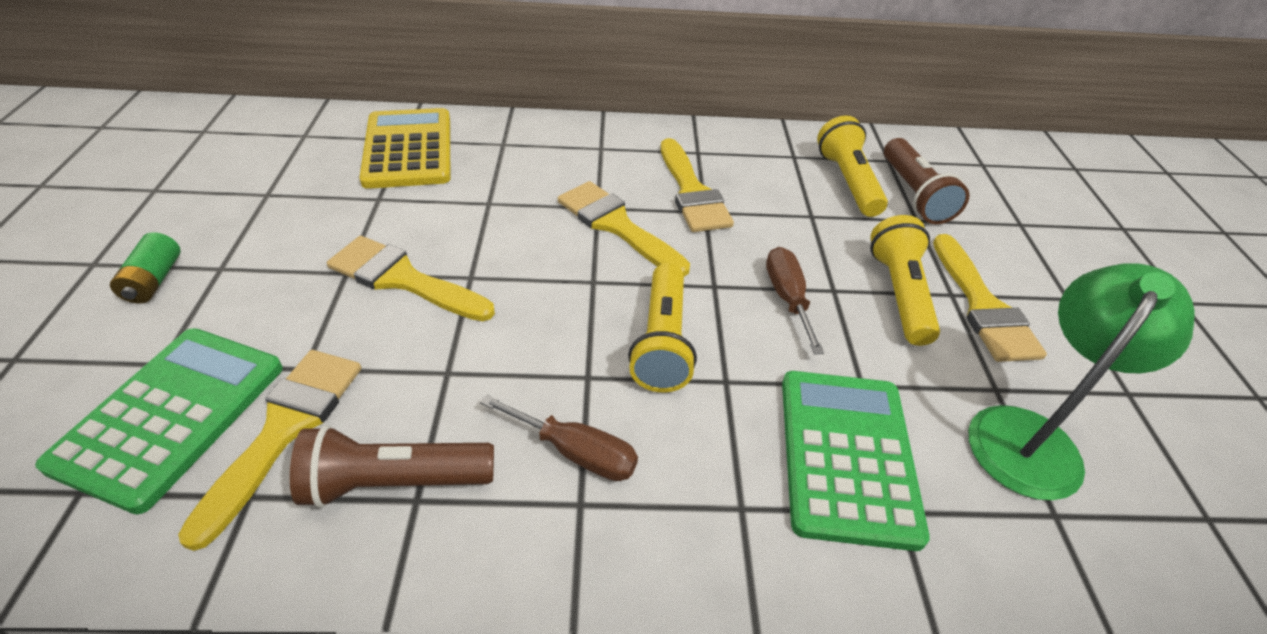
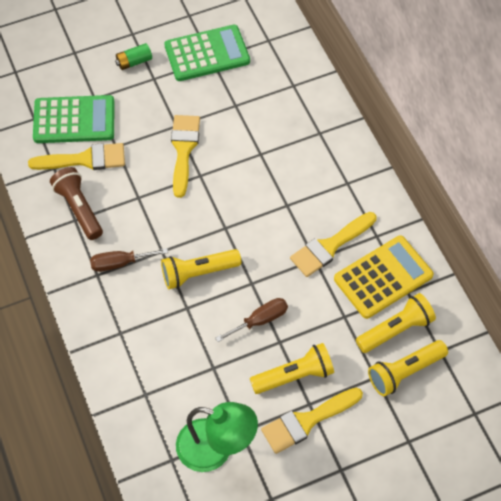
camera: 70 degrees right, 15 degrees up
yellow calculator [359,108,450,189] -> yellow calculator moved to [334,236,434,319]
brown screwdriver [480,394,638,481] -> brown screwdriver turned 75 degrees clockwise [90,248,168,272]
yellow brush [558,181,690,277] -> none
green calculator [782,371,930,551] -> green calculator moved to [164,25,250,81]
brown flashlight [884,138,969,224] -> yellow flashlight [368,340,448,396]

